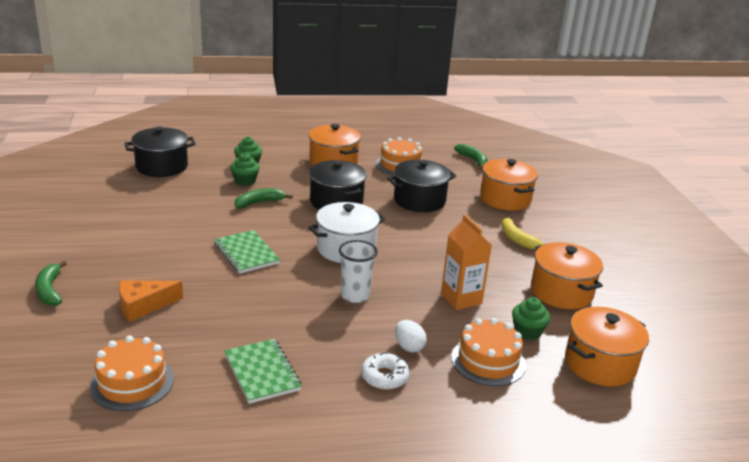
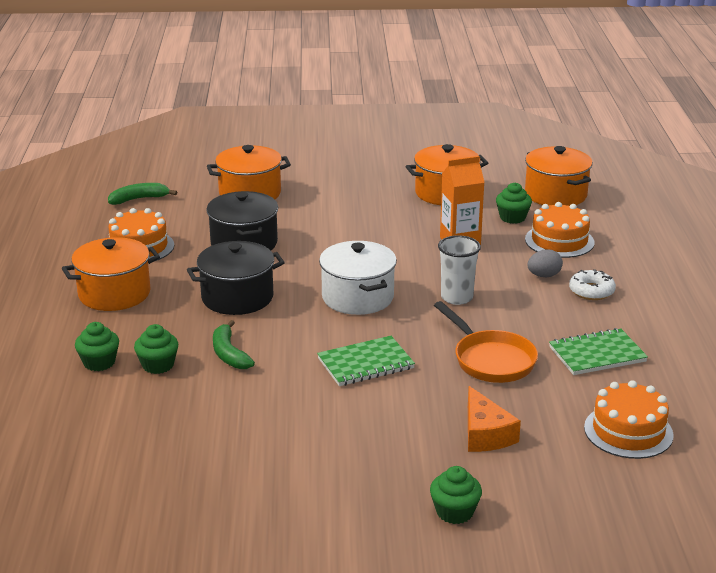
camera: 80 degrees left, 0 degrees up
green banana [35,261,67,306] -> green cupcake [430,466,482,524]
black pot [125,127,195,177] -> none
white egg [395,320,427,353] -> grey egg [528,249,563,277]
yellow banana [501,215,543,249] -> none
none -> orange pan [434,301,538,383]

